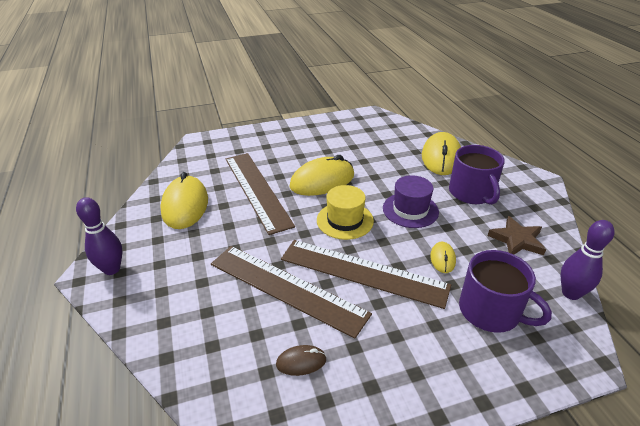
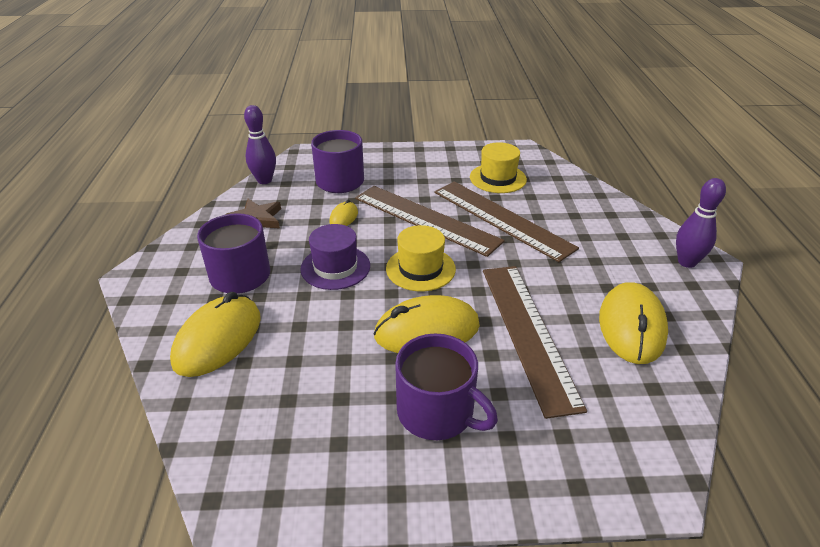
camera: 165 degrees left, 0 degrees up
brown mouse [276,345,326,376] -> yellow hat [470,142,527,193]
none -> purple mug [395,333,498,440]

